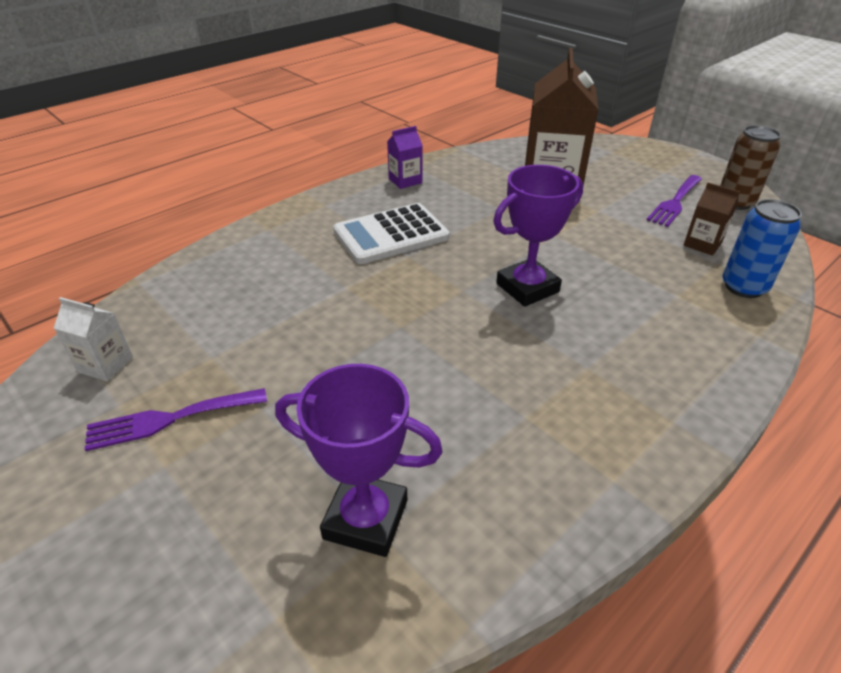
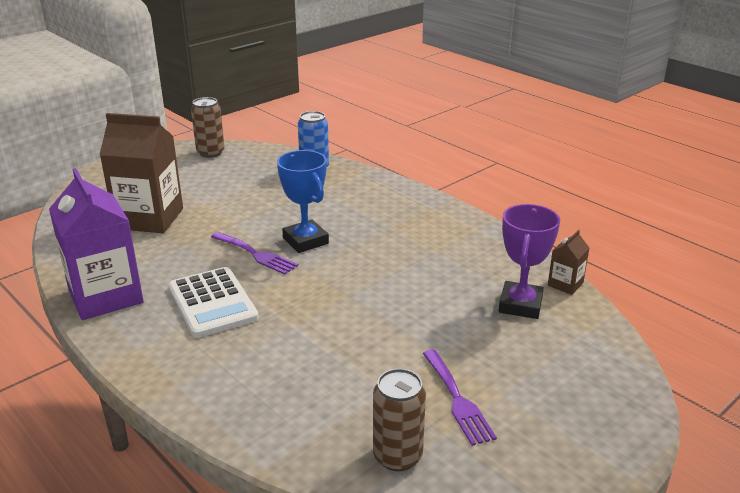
camera: 90 degrees left, 10 degrees down
white carton [54,297,133,381] -> brown can [373,368,426,471]
purple carton [387,126,423,189] -> purple carton [49,168,144,320], size x2.21
purple trophy [493,165,583,307] -> blue trophy [277,150,329,253]
purple fork [647,175,702,227] -> purple fork moved to [211,232,298,275]
brown carton [683,183,740,256] -> brown carton moved to [548,230,589,295]

